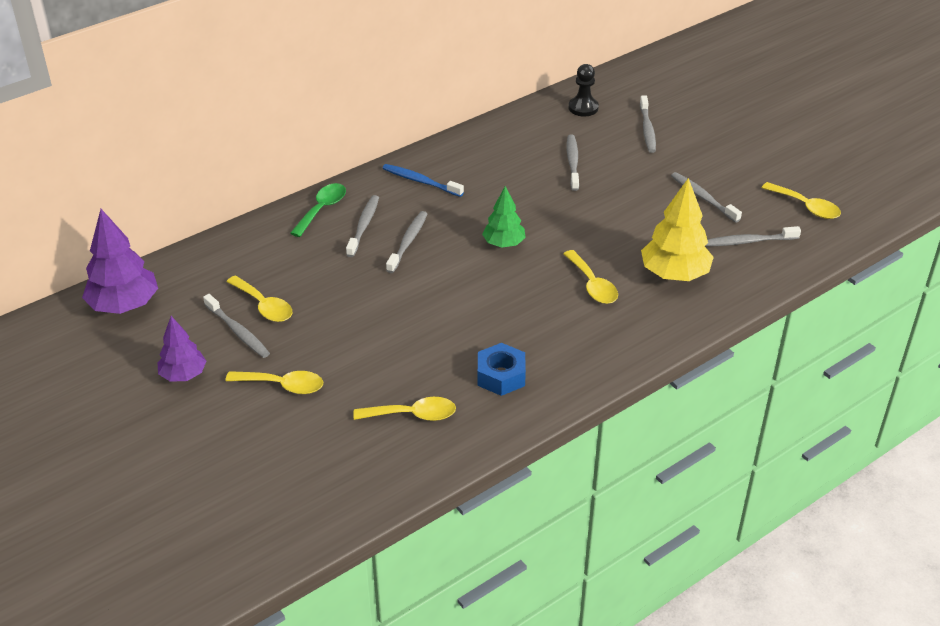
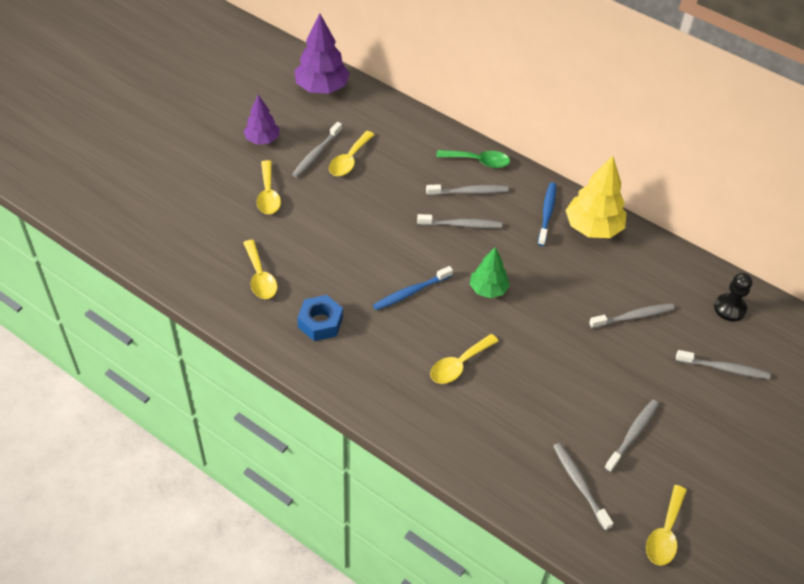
camera: 70 degrees right, 10 degrees up
grey toothbrush [640,95,656,153] -> grey toothbrush turned 150 degrees counterclockwise [676,350,771,379]
yellow tree [641,178,714,281] -> yellow tree moved to [565,156,627,238]
none -> blue toothbrush [373,266,453,310]

